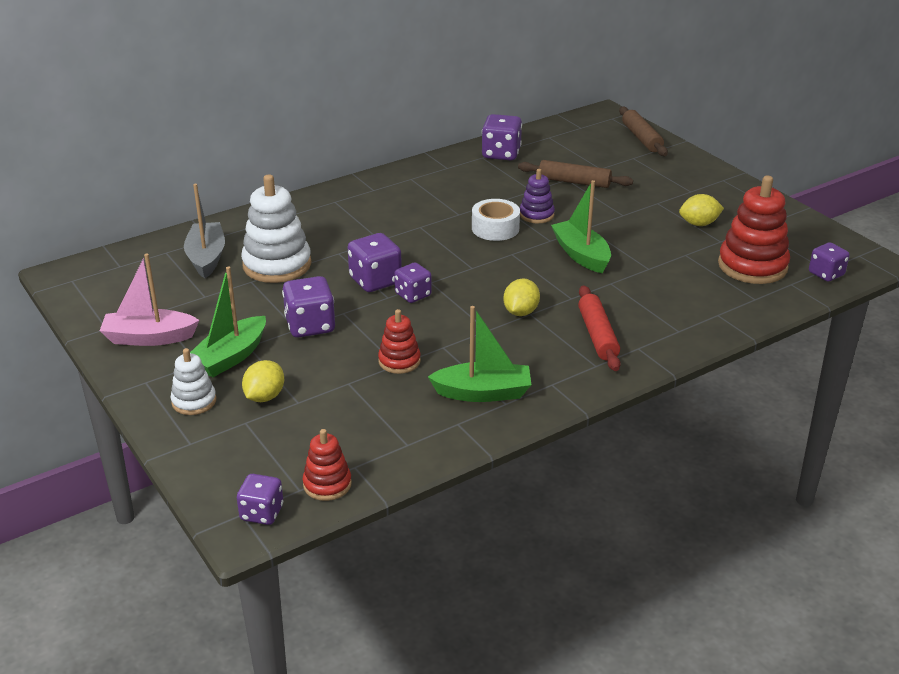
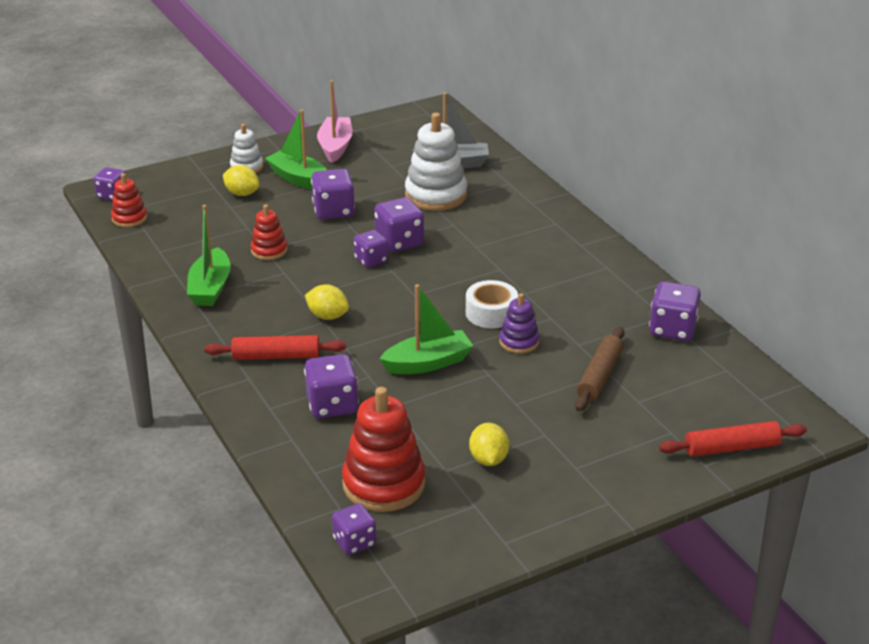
camera: 95 degrees right, 0 degrees up
brown rolling pin [619,107,668,156] -> red rolling pin [659,421,807,456]
none -> purple dice [304,354,359,418]

